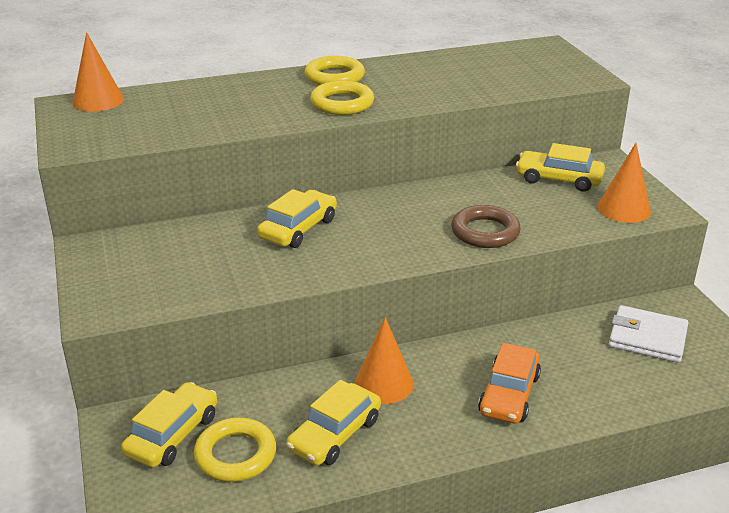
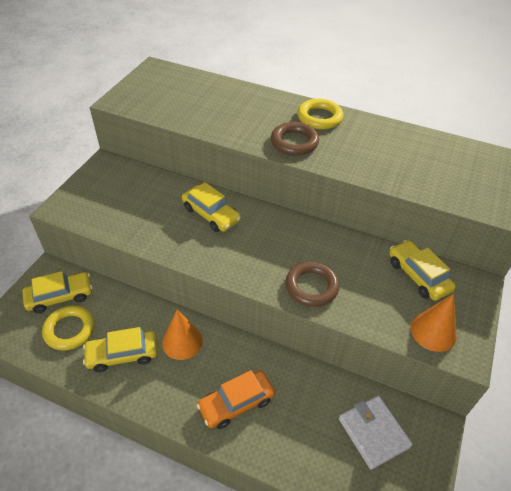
camera: 40 degrees right, 15 degrees up
orange cone [72,32,124,112] -> none
yellow car [257,189,337,248] -> yellow car turned 60 degrees clockwise [182,182,241,232]
yellow ring [310,81,374,115] -> brown ring [271,122,319,156]

